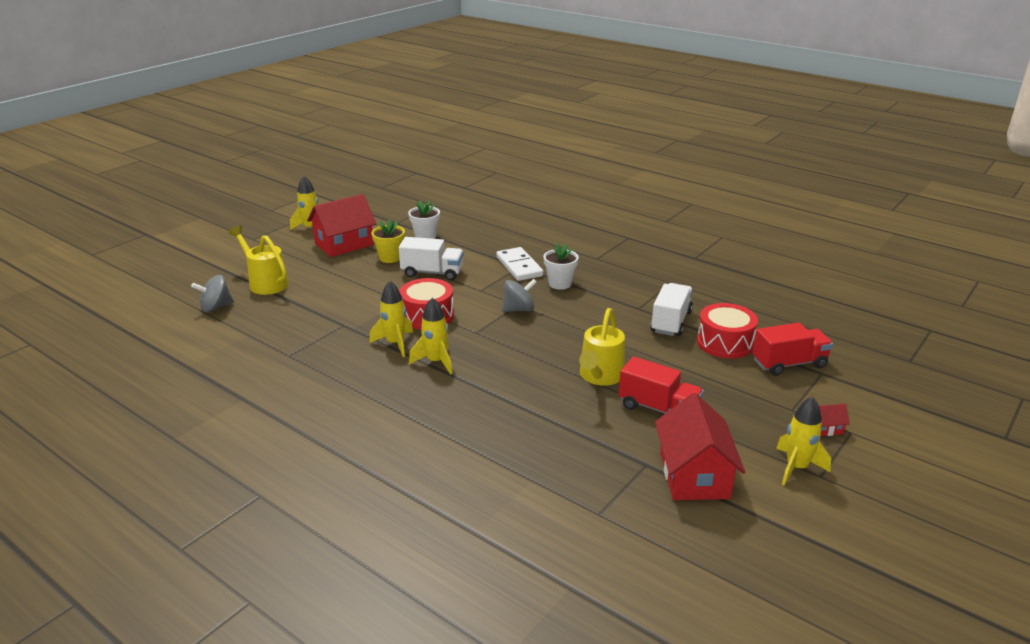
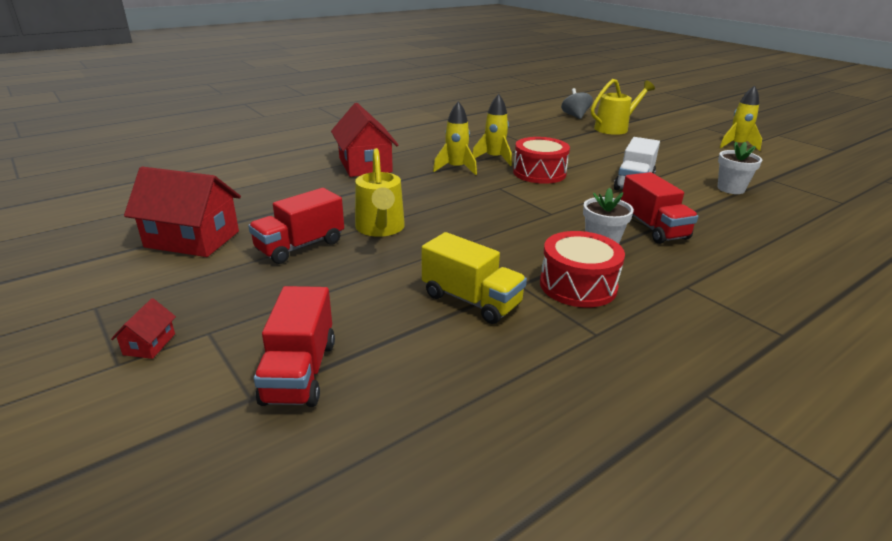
camera: 105 degrees right, 0 degrees up
red house [307,194,376,257] -> red house moved to [331,103,398,177]
yellow flower pot [372,219,405,263] -> none
white domino [496,247,544,281] -> red truck [621,172,698,244]
grey spinning top [502,279,537,312] -> none
yellow watering can [579,308,625,385] -> yellow watering can turned 135 degrees counterclockwise [355,148,405,237]
white truck [650,283,693,336] -> yellow truck [422,232,527,324]
red drum [697,303,758,359] -> red drum moved to [540,231,625,308]
yellow rocket [776,396,831,485] -> none

